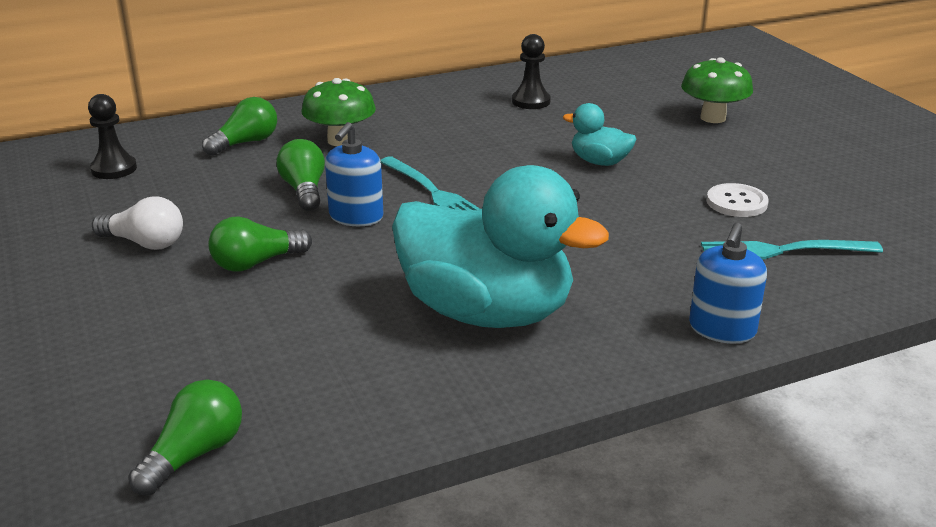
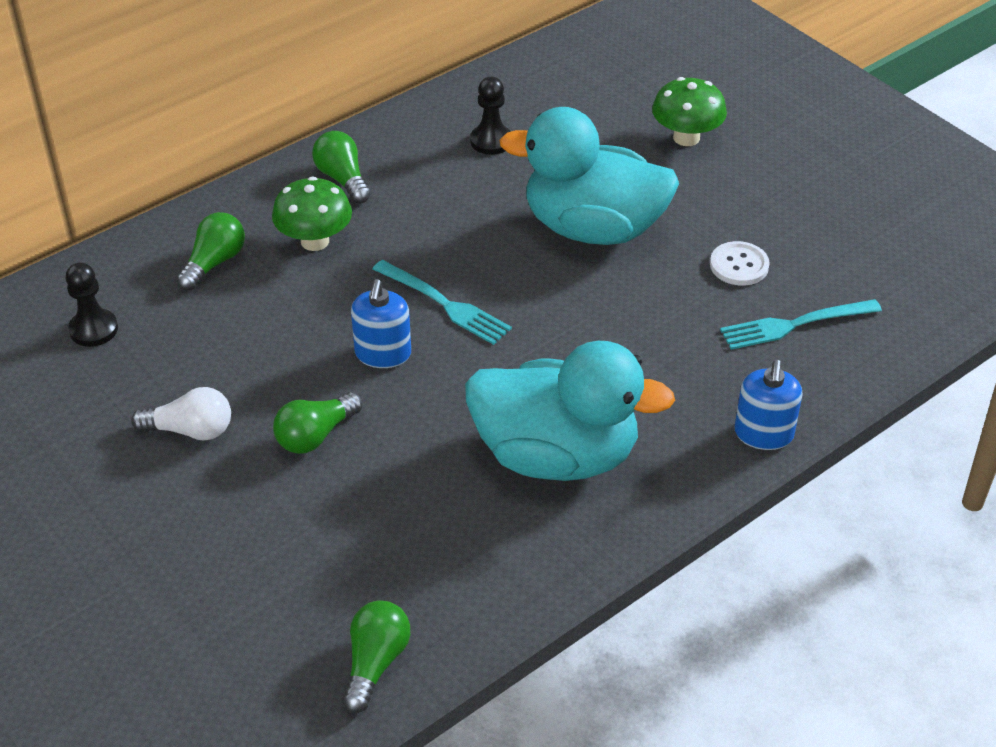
camera: 15 degrees left, 15 degrees up
green light bulb [276,139,325,211] -> green light bulb moved to [312,131,371,203]
turquoise duck [563,103,636,166] -> turquoise duck [499,107,679,245], size x2.22

